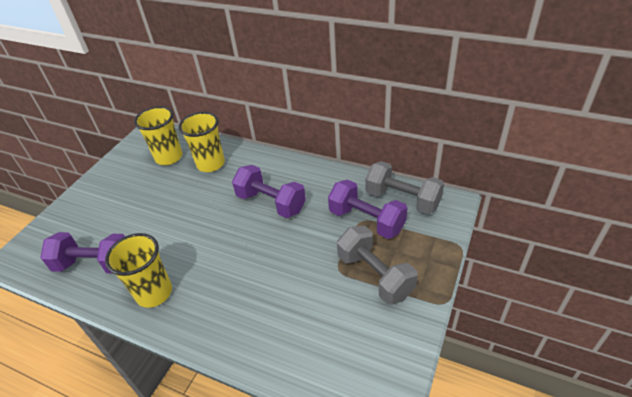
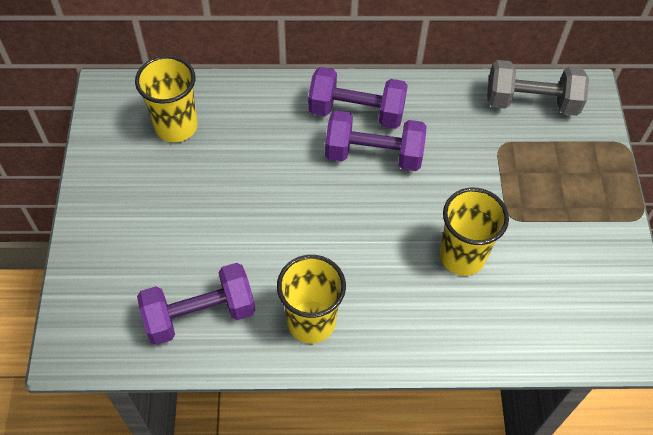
camera: 30 degrees left, 15 degrees up
yellow cup [179,112,225,172] -> yellow cup moved to [440,188,509,276]
purple dumbbell [328,179,407,239] -> purple dumbbell moved to [308,67,408,129]
grey dumbbell [337,225,418,305] -> none

